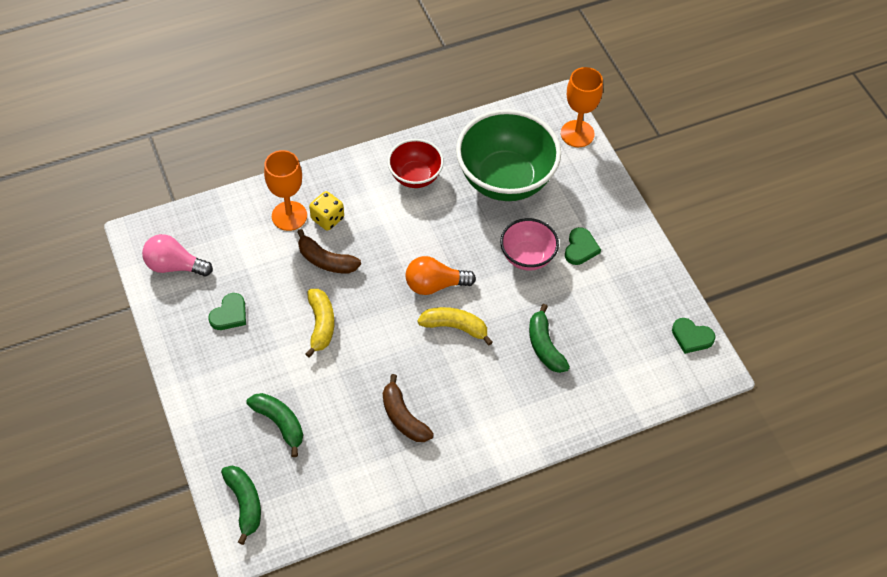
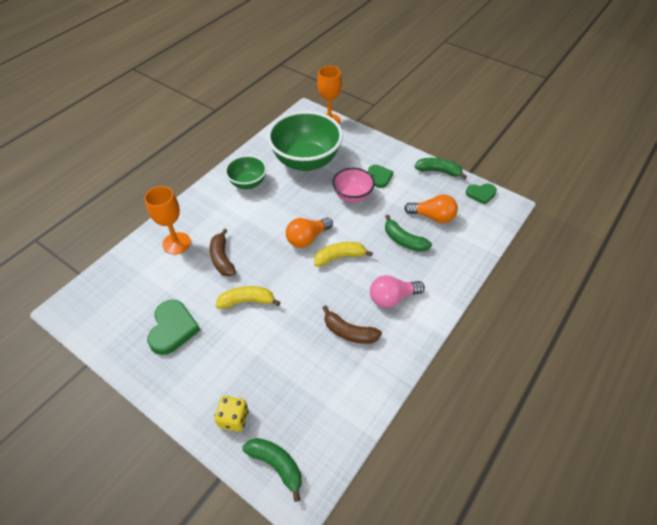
camera: 30 degrees left, 5 degrees down
pink light bulb [142,234,213,276] -> pink light bulb moved to [370,275,425,308]
green heart [208,293,246,330] -> green heart [147,300,200,355], size x1.58
green banana [246,393,303,457] -> green banana moved to [414,158,467,179]
brown banana [297,229,361,273] -> brown banana turned 75 degrees clockwise [210,229,236,277]
yellow banana [305,289,334,358] -> yellow banana turned 60 degrees counterclockwise [216,286,281,309]
yellow dice [309,191,344,231] -> yellow dice moved to [214,396,248,432]
red bowl [387,139,444,188] -> green bowl [225,155,267,189]
none -> orange light bulb [404,194,458,223]

